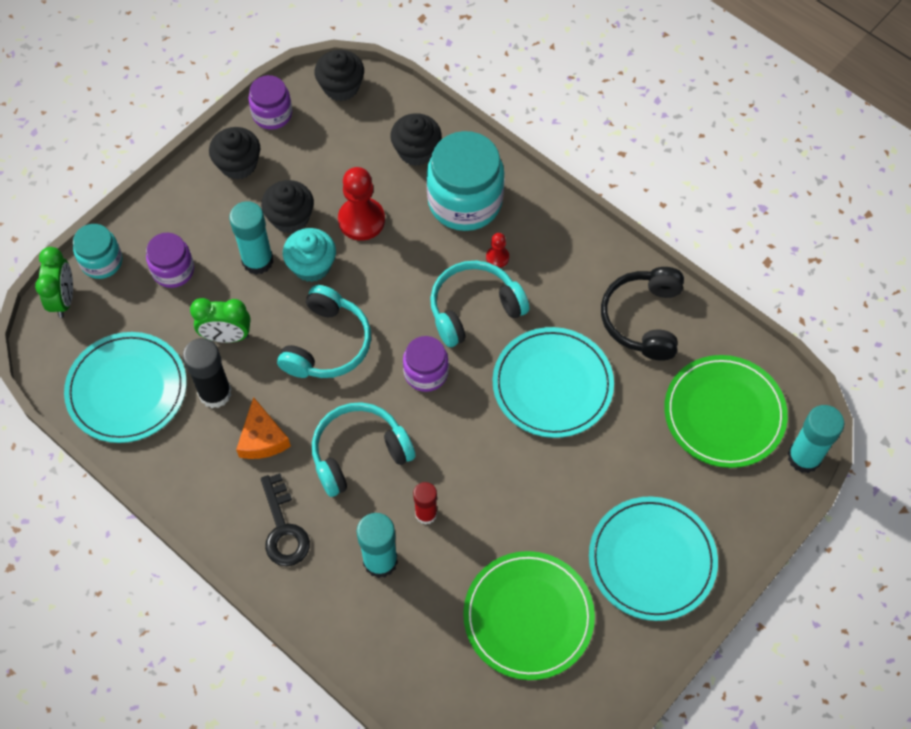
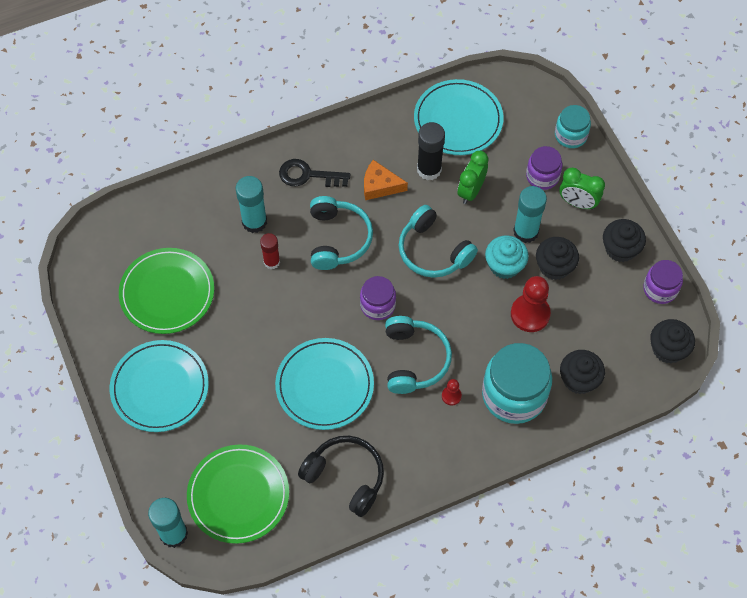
camera: 115 degrees right, 0 degrees up
green clock [35,247,73,318] -> green clock moved to [559,168,605,210]

